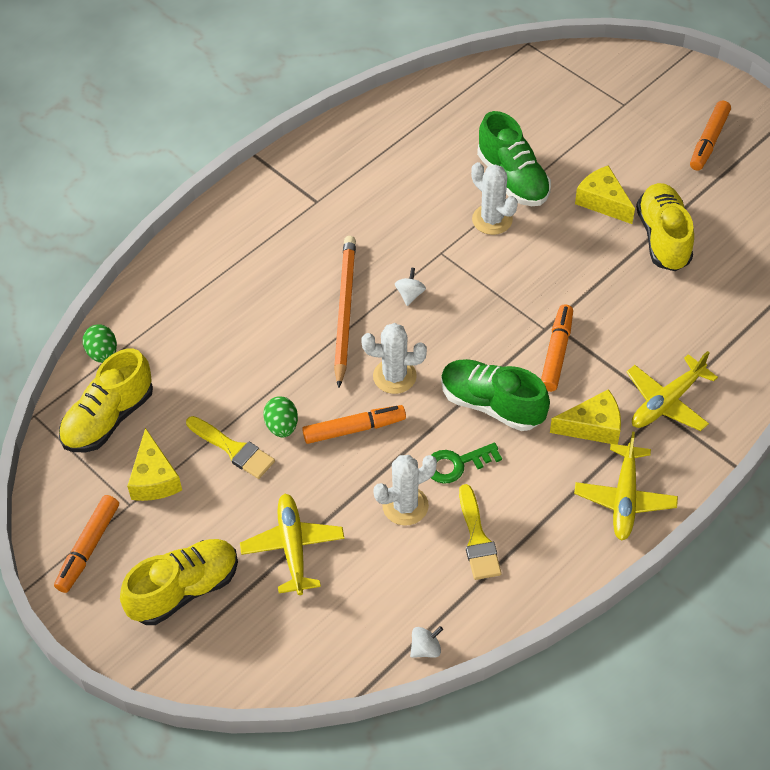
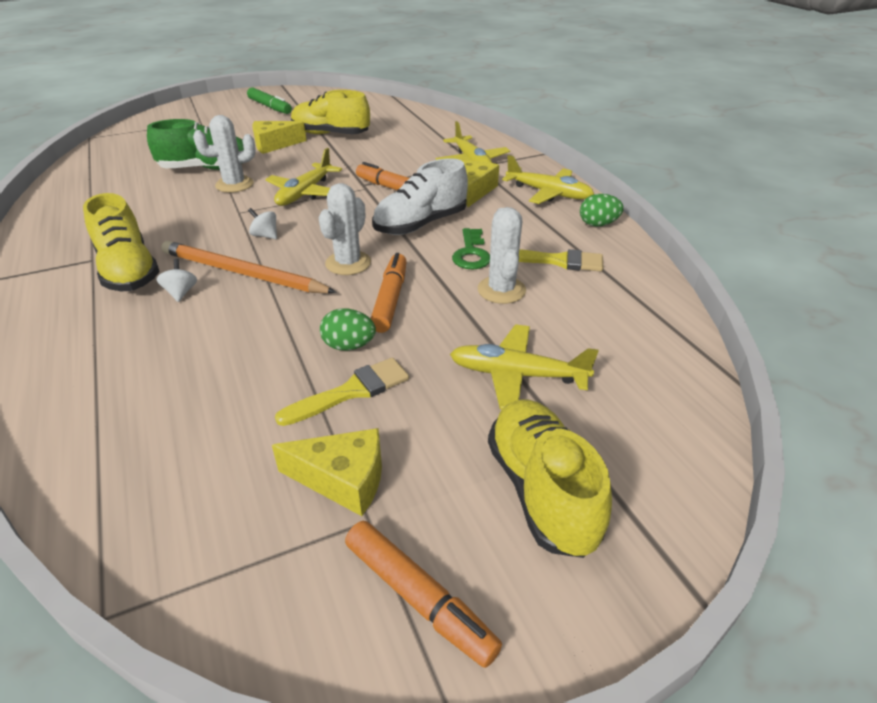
camera: 70 degrees left, 15 degrees down
yellow shoe [59,349,153,452] -> yellow shoe moved to [83,193,160,291]
green egg [83,324,117,363] -> green egg moved to [580,194,624,227]
white spinning top [410,626,443,658] -> white spinning top moved to [157,259,197,302]
green shoe [441,359,550,431] -> white shoe [372,158,468,235]
orange marker [690,100,731,171] -> green marker [247,87,292,114]
none -> yellow plane [265,148,342,206]

